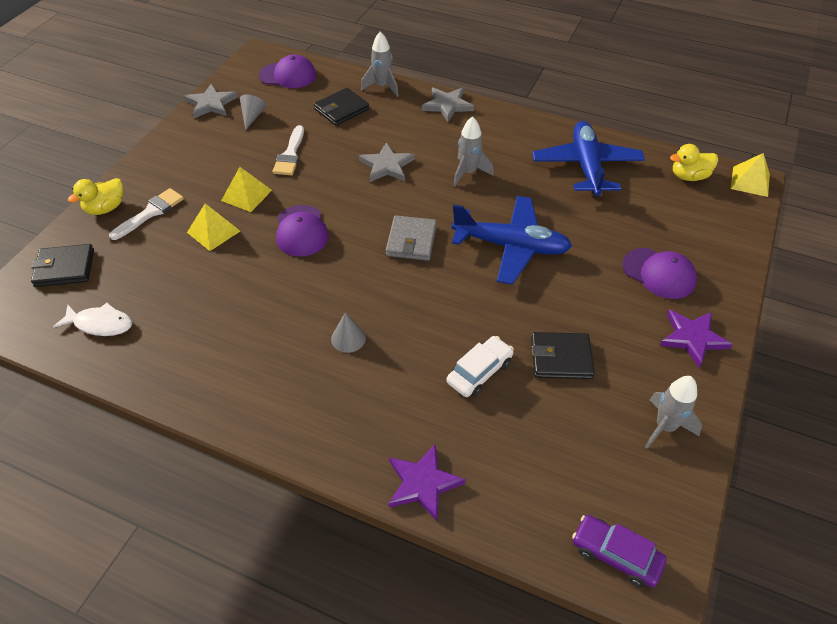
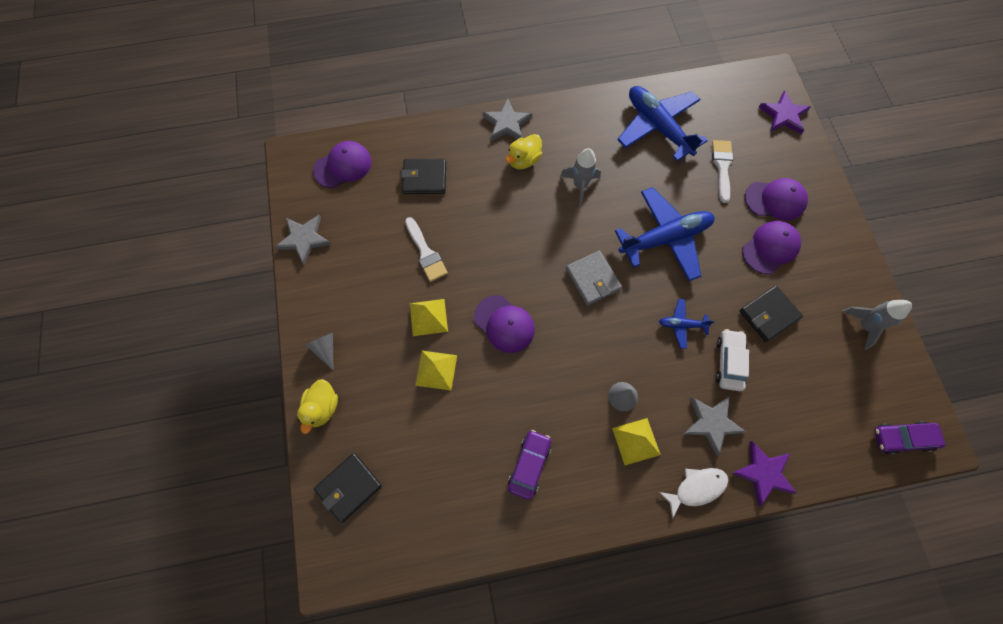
camera: 35 degrees left, 20 degrees up
white fish [53,303,132,336] -> white fish moved to [659,468,728,519]
white brush [109,188,184,240] -> white brush moved to [712,140,733,203]
grey cone [240,95,266,130] -> grey cone moved to [305,333,333,370]
black wallet [314,88,369,126] -> black wallet turned 75 degrees clockwise [401,159,446,194]
grey star [359,142,415,182] -> grey star moved to [684,397,746,456]
grey rocket [361,31,399,97] -> none
purple star [660,310,733,368] -> purple star moved to [759,90,811,134]
yellow duck [670,144,718,181] -> yellow duck moved to [506,134,542,170]
yellow pyramid [731,153,770,197] -> yellow pyramid moved to [612,418,661,465]
none -> purple car [508,430,551,500]
none -> blue plane [659,299,715,349]
none -> purple cap [742,221,801,274]

